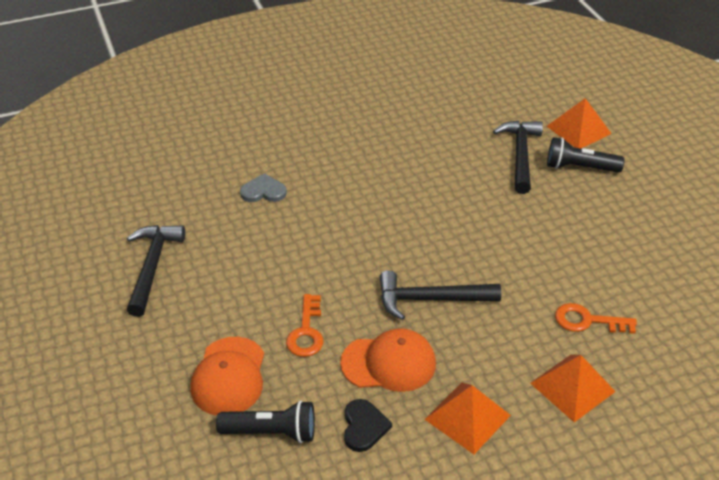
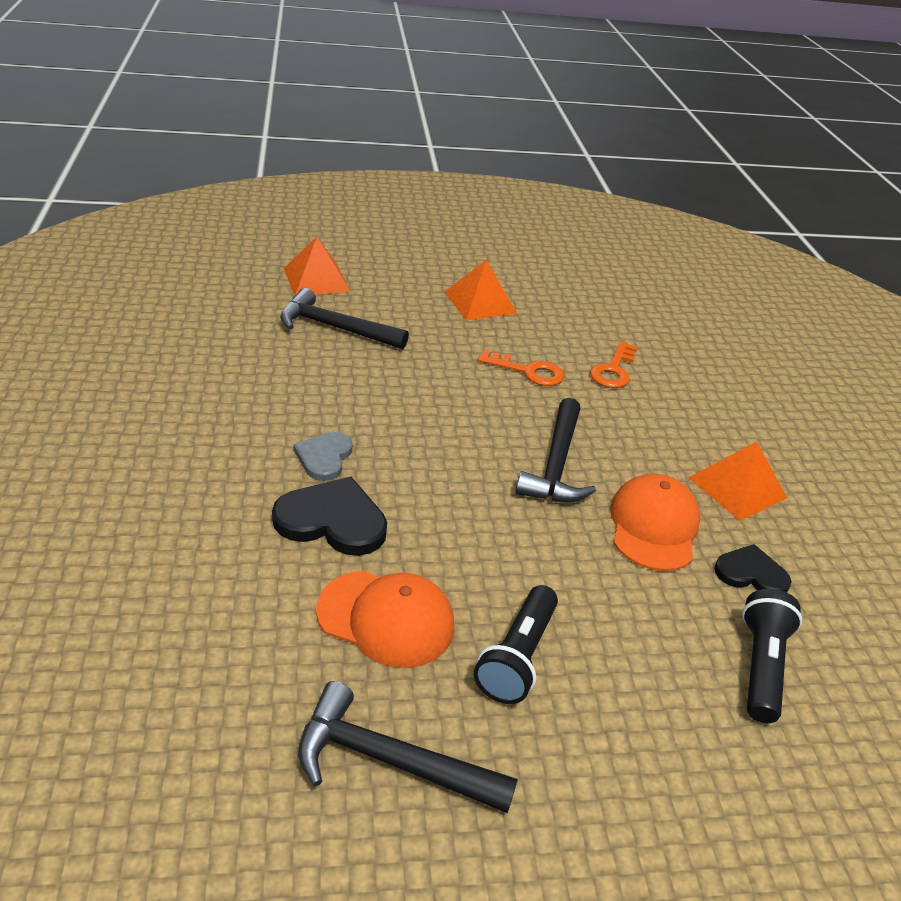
camera: 80 degrees left, 5 degrees down
orange cap [190,337,264,415] -> orange cap moved to [316,571,454,668]
grey heart [240,173,287,202] -> grey heart moved to [294,432,353,481]
orange key [286,294,323,357] -> orange key moved to [478,350,564,386]
orange pyramid [530,354,616,422] -> orange pyramid moved to [444,260,517,321]
black flashlight [547,137,624,173] -> black flashlight moved to [474,585,558,704]
none -> black heart [272,476,387,556]

